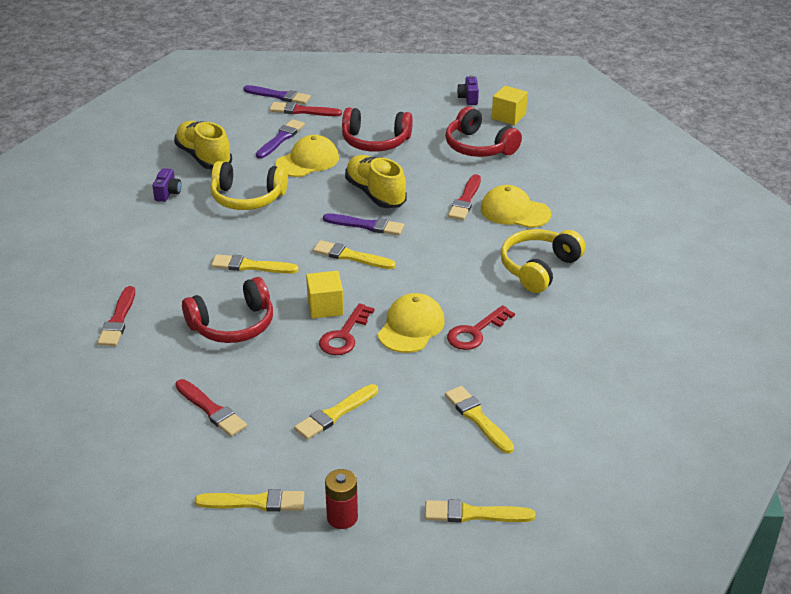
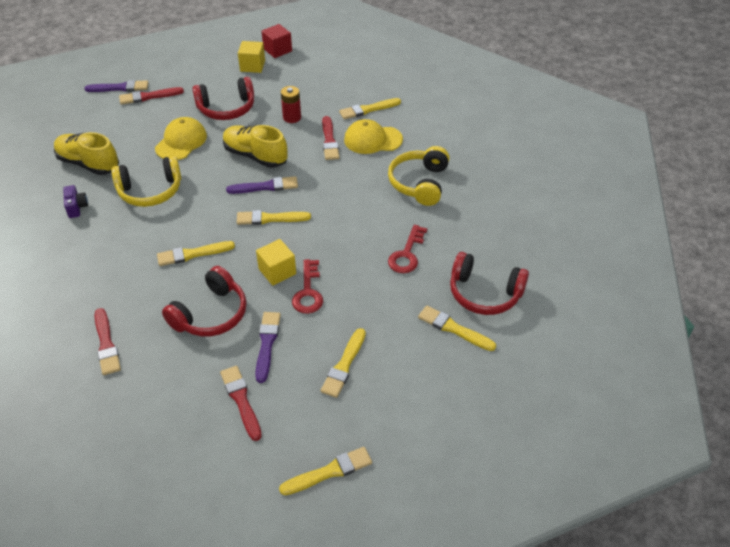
camera: 25 degrees left, 10 degrees up
red brush [175,379,247,437] -> red brush turned 135 degrees counterclockwise [220,366,262,441]
purple brush [256,119,305,159] -> purple brush moved to [255,312,281,383]
red battery [325,469,358,529] -> red battery moved to [281,86,301,123]
yellow cap [378,293,445,353] -> none
yellow brush [425,499,535,523] -> yellow brush moved to [339,98,401,119]
red headphones [445,106,522,157] -> red headphones moved to [450,252,529,315]
purple camera [457,75,479,105] -> red cube [262,24,292,58]
yellow cube [492,86,528,125] -> yellow cube moved to [238,41,265,73]

